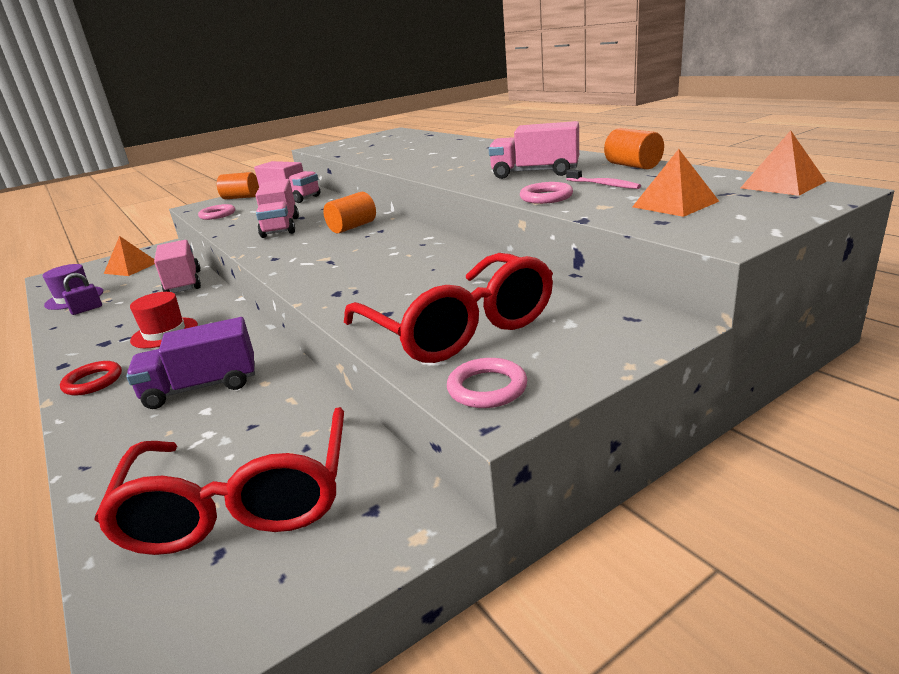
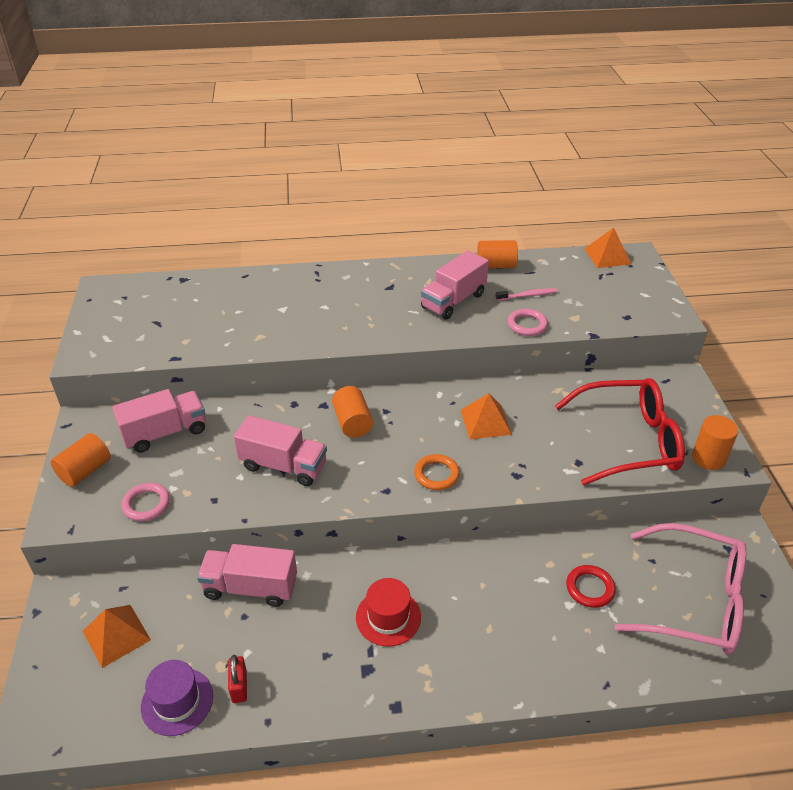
camera: 65 degrees left, 15 degrees up
red ring [60,361,122,396] -> red ring moved to [566,565,616,608]
purple padlock [62,273,102,315] -> red padlock [228,655,247,703]
red glasses [94,407,344,555] -> pink glasses [615,523,746,654]
purple truck [126,317,255,409] -> none
pink ring [447,358,527,408] -> orange cylinder [692,415,738,470]
orange pyramid [632,149,719,217] -> orange pyramid moved to [461,393,512,439]
none -> orange ring [414,454,460,490]

